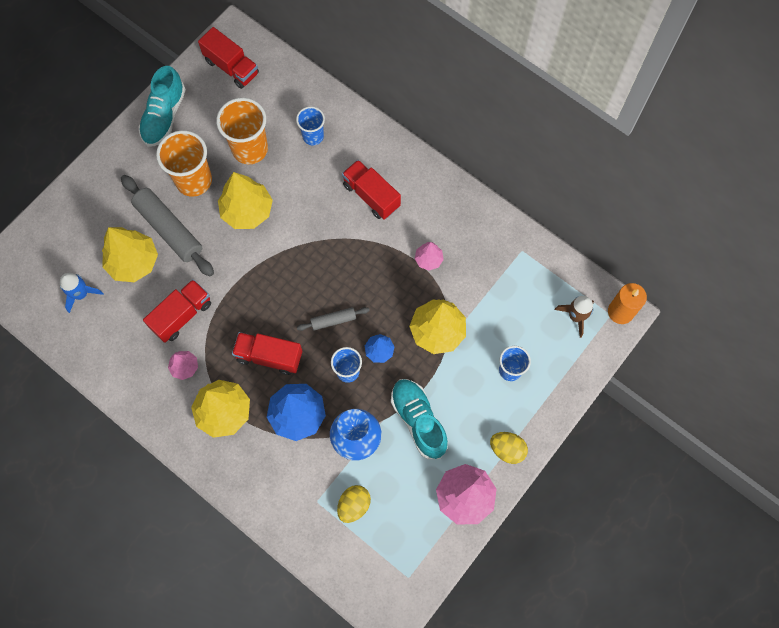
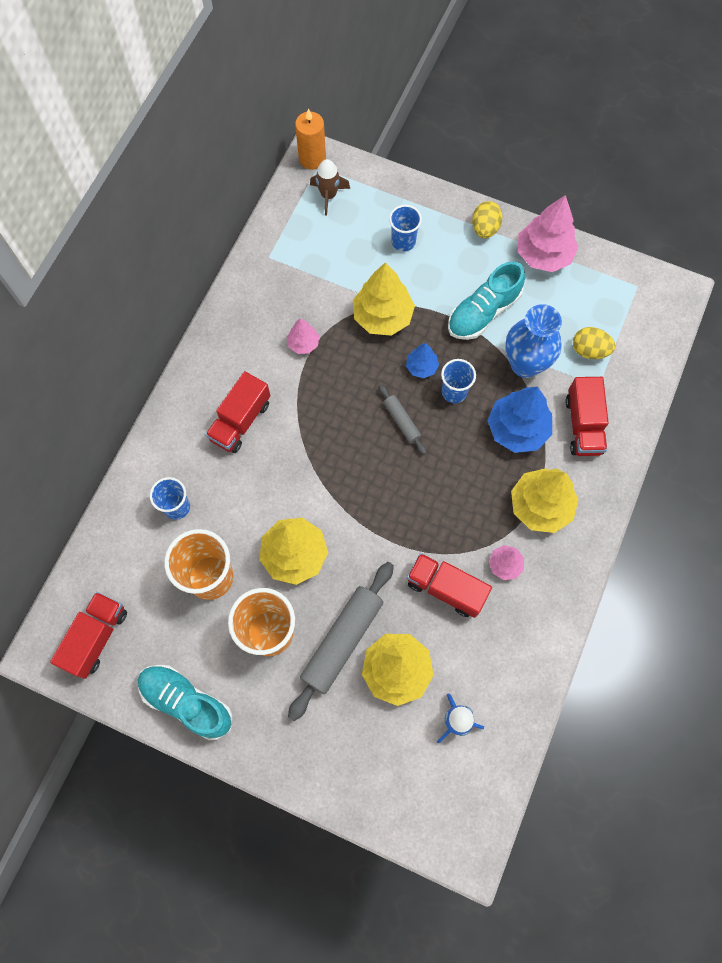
camera: 105 degrees left, 0 degrees up
turquoise shoe [139,66,186,147] -> turquoise shoe turned 150 degrees counterclockwise [138,665,232,740]
red truck [232,332,303,375] -> red truck moved to [565,377,609,456]

